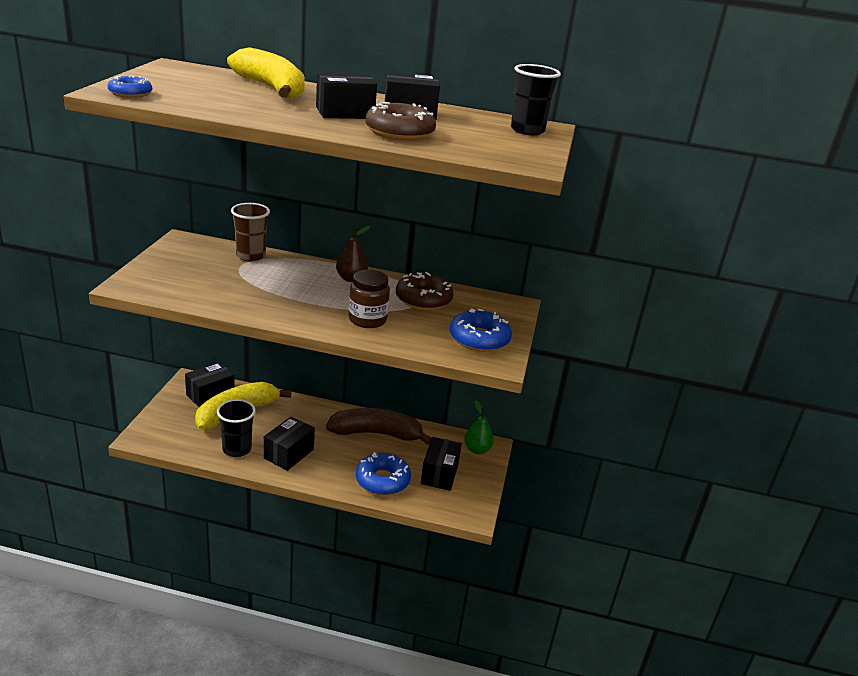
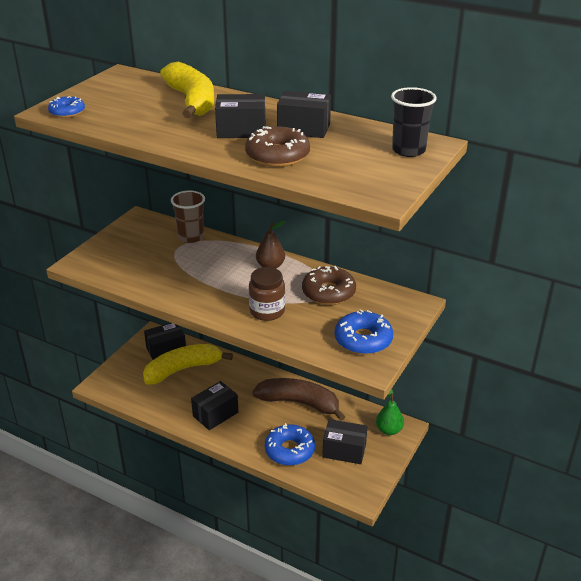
camera: 20 degrees right, 5 degrees up
black cup [217,399,256,457] -> none
black box [421,437,462,491] -> black box turned 75 degrees clockwise [322,419,367,464]

